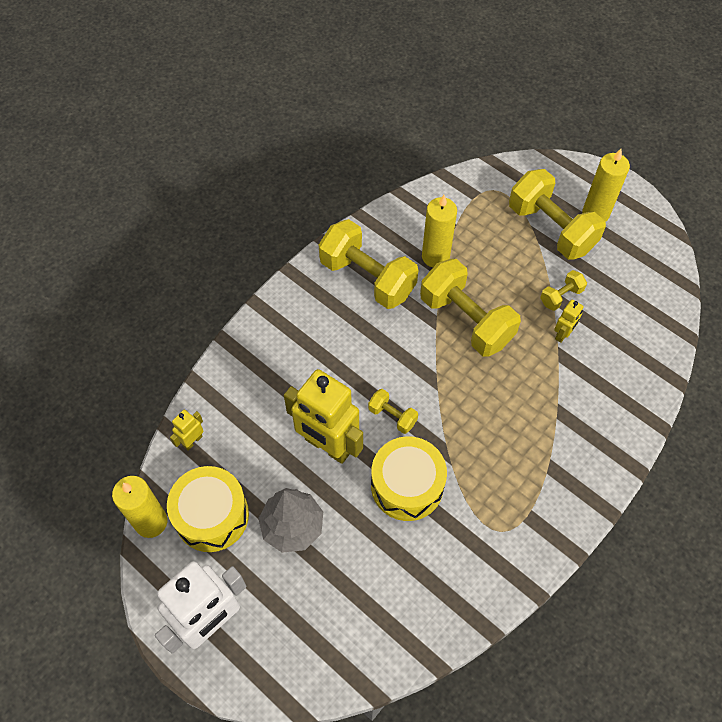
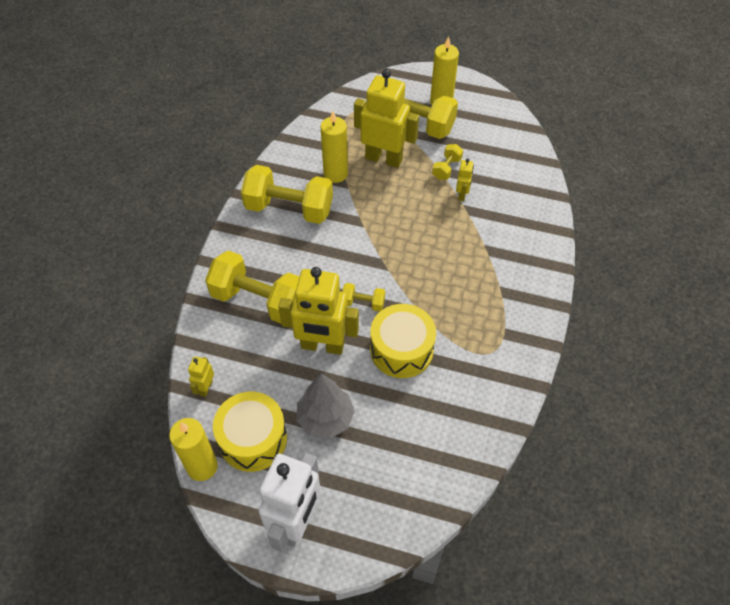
camera: 25 degrees left, 5 degrees down
yellow dumbbell [420,259,521,357] -> yellow dumbbell moved to [205,250,300,323]
none -> yellow robot [354,69,419,168]

